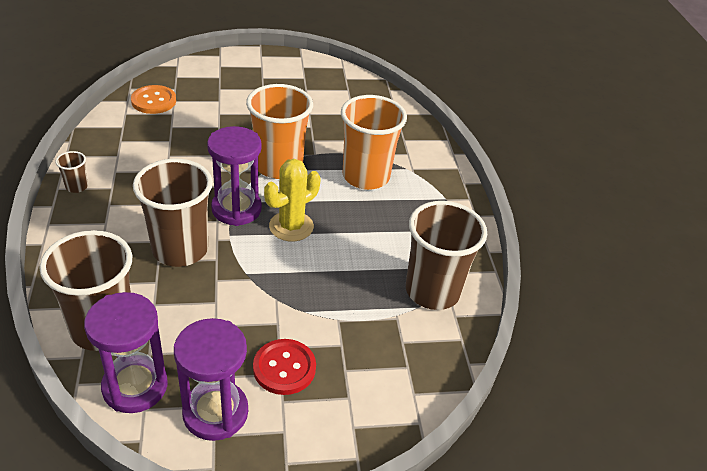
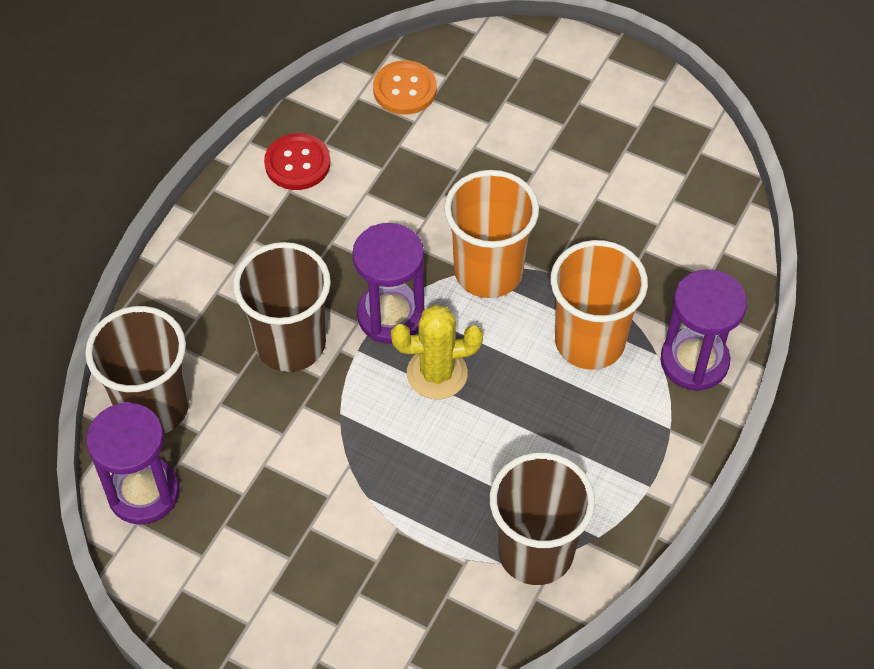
camera: 40 degrees right, 15 degrees up
brown cup [55,151,88,193] -> none
purple hourglass [174,318,248,441] -> purple hourglass moved to [660,269,747,391]
red button [253,339,316,395] -> red button moved to [264,133,330,190]

